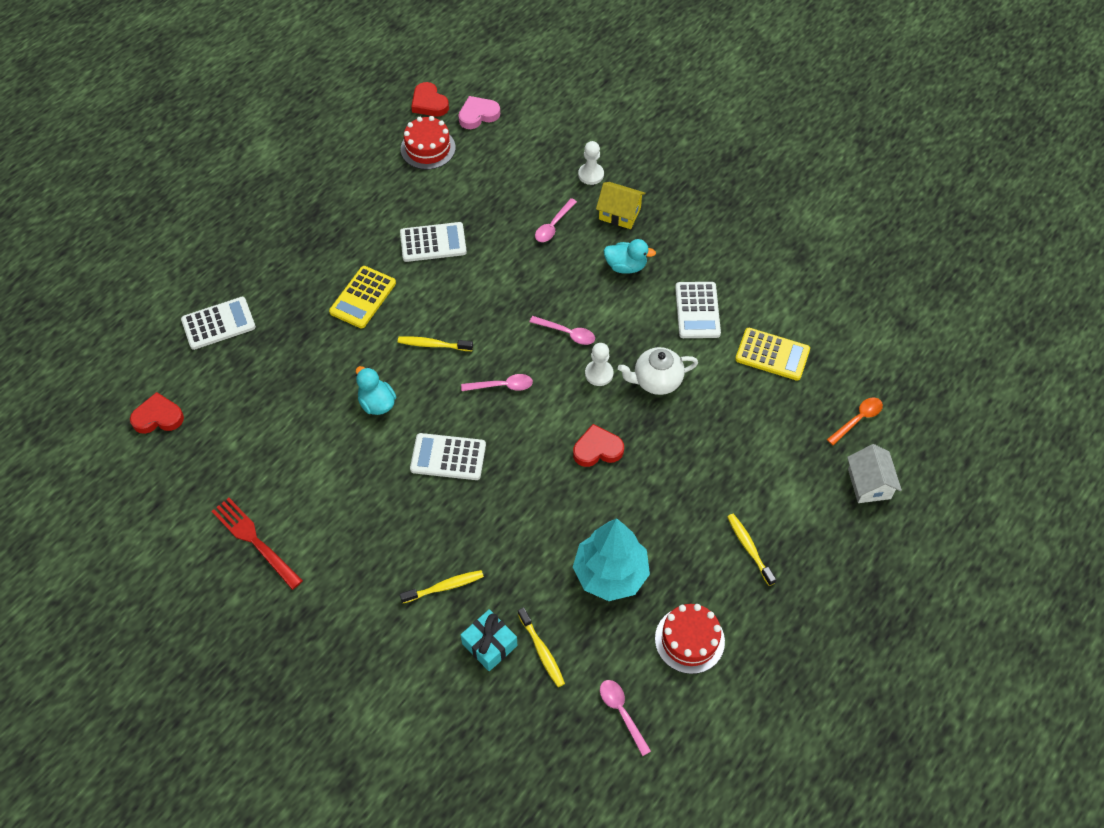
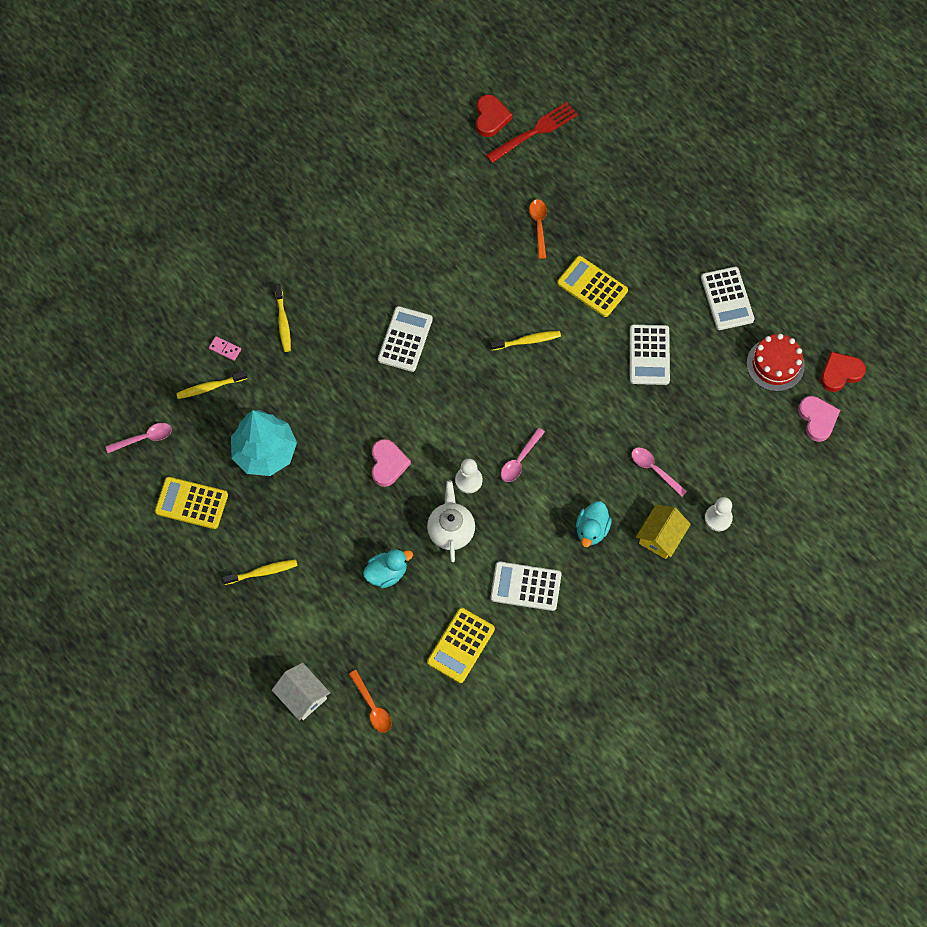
camera: 100 degrees right, 10 degrees up
white calculator [181,297,256,350] -> white calculator moved to [701,267,755,330]
red fork [212,498,303,590] -> red fork moved to [486,102,578,163]
turquoise duck [356,366,396,415] -> turquoise duck moved to [363,549,413,588]
yellow toothbrush [398,336,473,351] -> yellow toothbrush turned 60 degrees clockwise [490,331,561,350]
pink spoon [461,374,533,391] -> none
turquoise gift [461,609,518,671] -> pink domino [209,336,241,361]
red heart [573,424,624,467] -> pink heart [372,439,411,487]
red cake [655,604,725,674] -> yellow calculator [155,477,228,529]
white house [847,444,902,503] -> white house turned 45 degrees clockwise [272,663,330,721]
none -> orange spoon [529,199,547,259]

